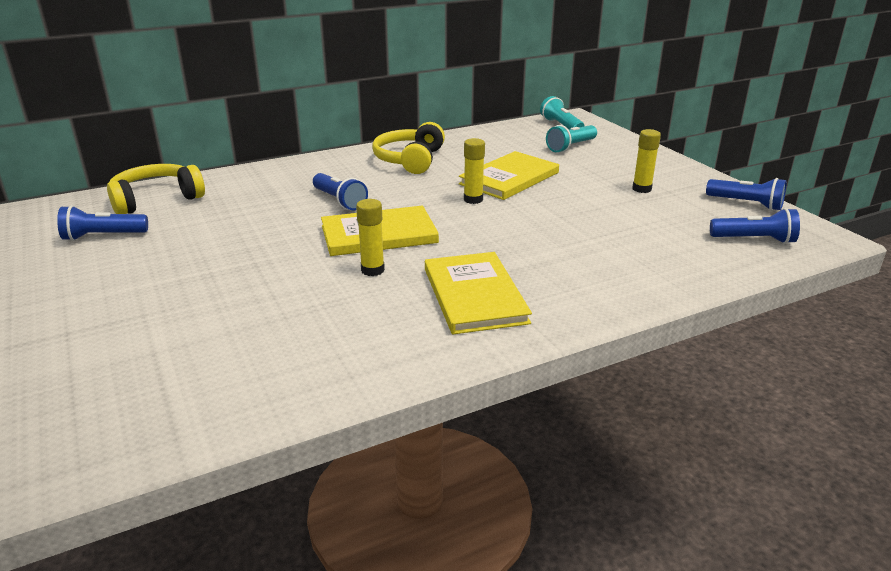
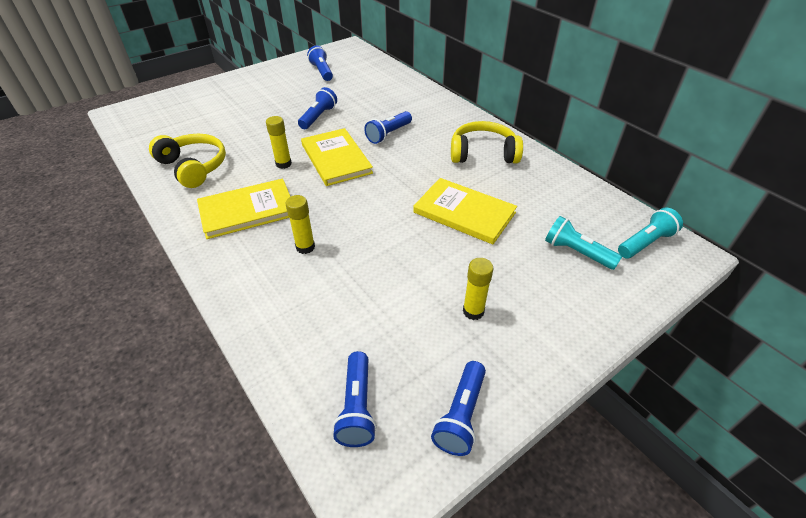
camera: 80 degrees right, 15 degrees up
yellow headphones [107,164,205,214] -> yellow headphones moved to [149,134,226,188]
yellow glue stick [464,138,485,204] -> yellow glue stick moved to [286,195,315,254]
none -> blue flashlight [298,87,337,129]

